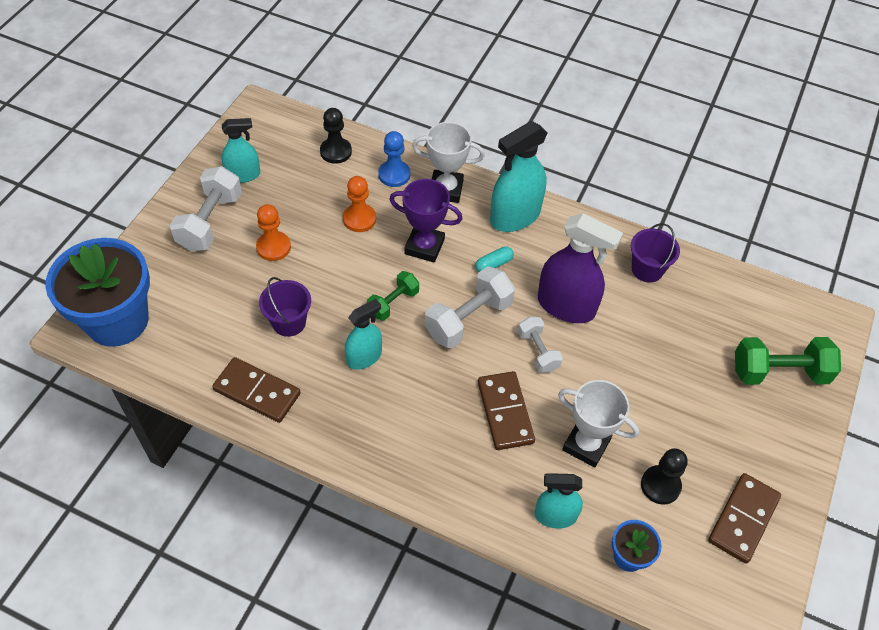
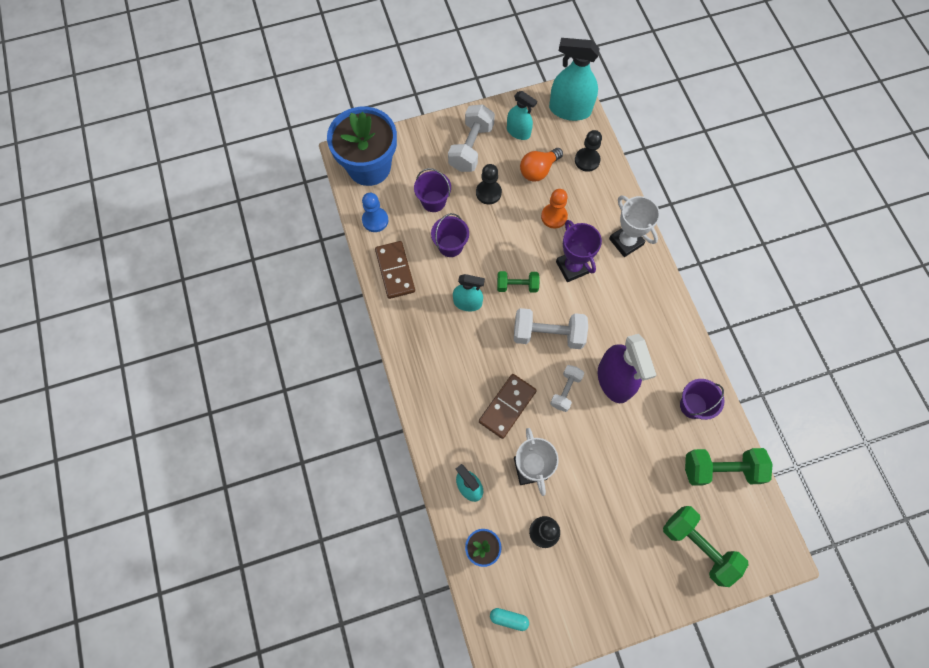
camera: 50 degrees right, 15 degrees up
white dumbbell [170,166,242,251] -> white dumbbell turned 45 degrees counterclockwise [448,104,495,172]
orange pawn [256,204,291,261] -> black pawn [476,164,502,204]
blue pawn [378,131,410,187] -> blue pawn moved to [362,193,388,232]
turquoise capsule [475,246,514,272] -> turquoise capsule moved to [490,608,529,631]
turquoise spray bottle [490,121,548,232] -> turquoise spray bottle moved to [549,38,600,121]
brown domino [708,473,781,564] -> none
none -> purple bucket [414,168,451,212]
none -> orange light bulb [520,148,563,182]
none -> green dumbbell [685,448,773,486]

